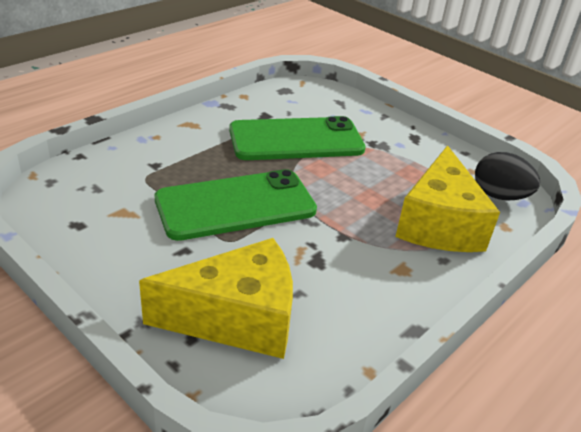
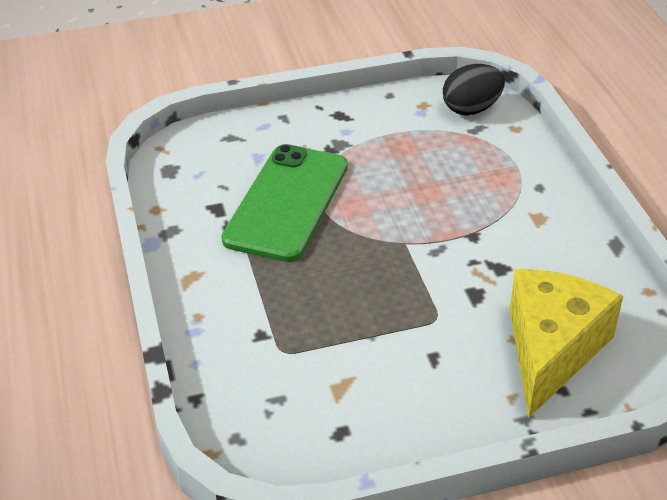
camera: 55 degrees left, 5 degrees up
green phone [155,169,317,241] -> none
yellow cheese [395,145,500,252] -> none

